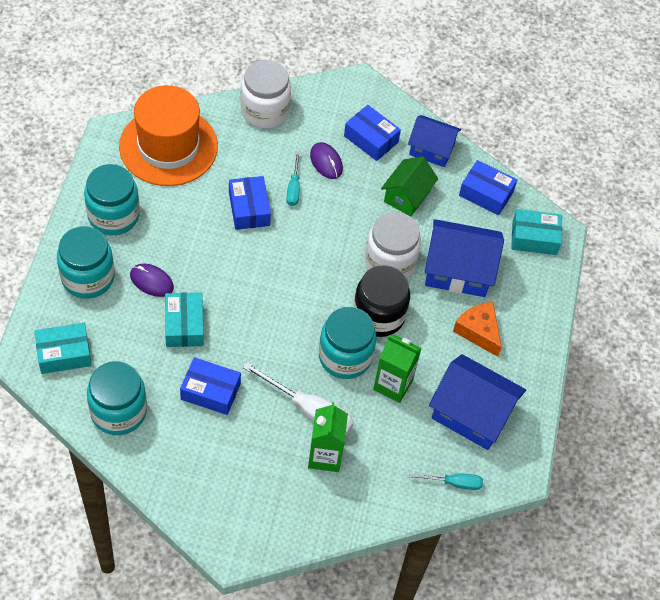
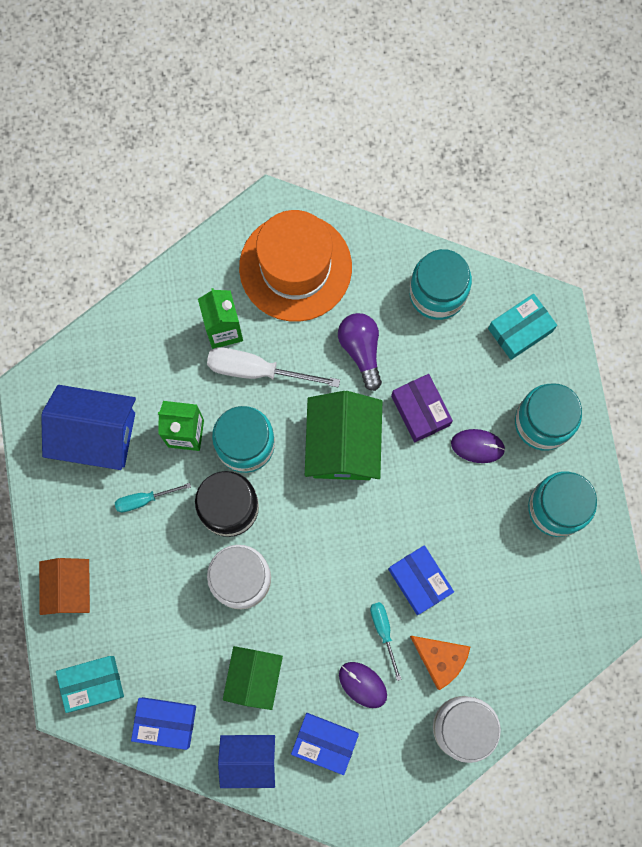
camera: 165 degrees right, 20 degrees up
orange hat [119,85,218,186] -> orange hat moved to [239,210,352,322]
turquoise box [165,292,204,347] -> purple box [391,374,453,442]
blue box [180,357,241,415] -> purple light bulb [338,313,382,391]
turquoise screwdriver [409,473,483,490] -> turquoise screwdriver moved to [115,483,191,512]
blue house [425,219,504,297] -> none
orange cheese [453,302,501,357] -> orange cheese moved to [410,636,470,690]
none -> orange house [39,558,90,615]
none -> green house [305,391,382,480]

